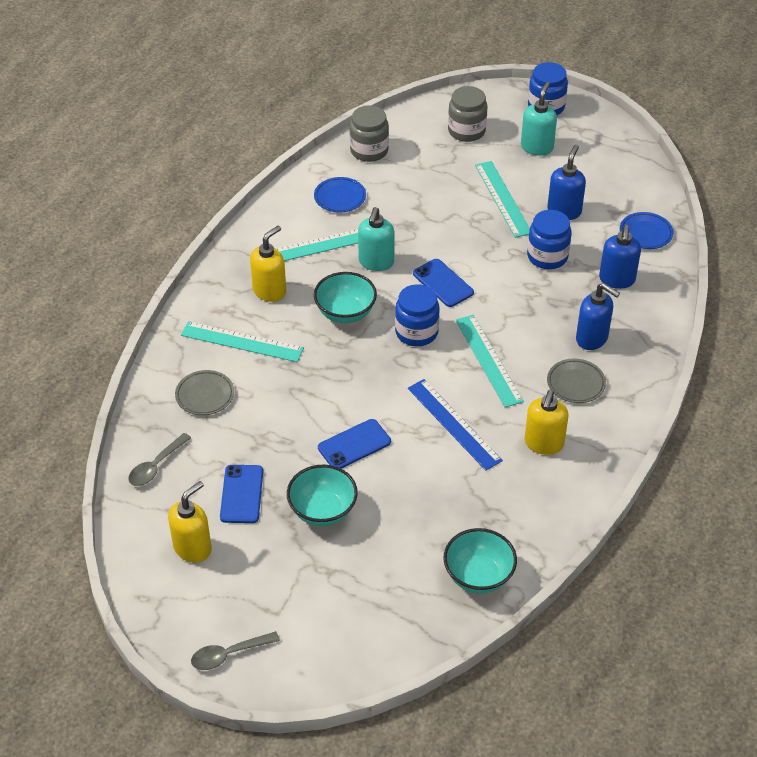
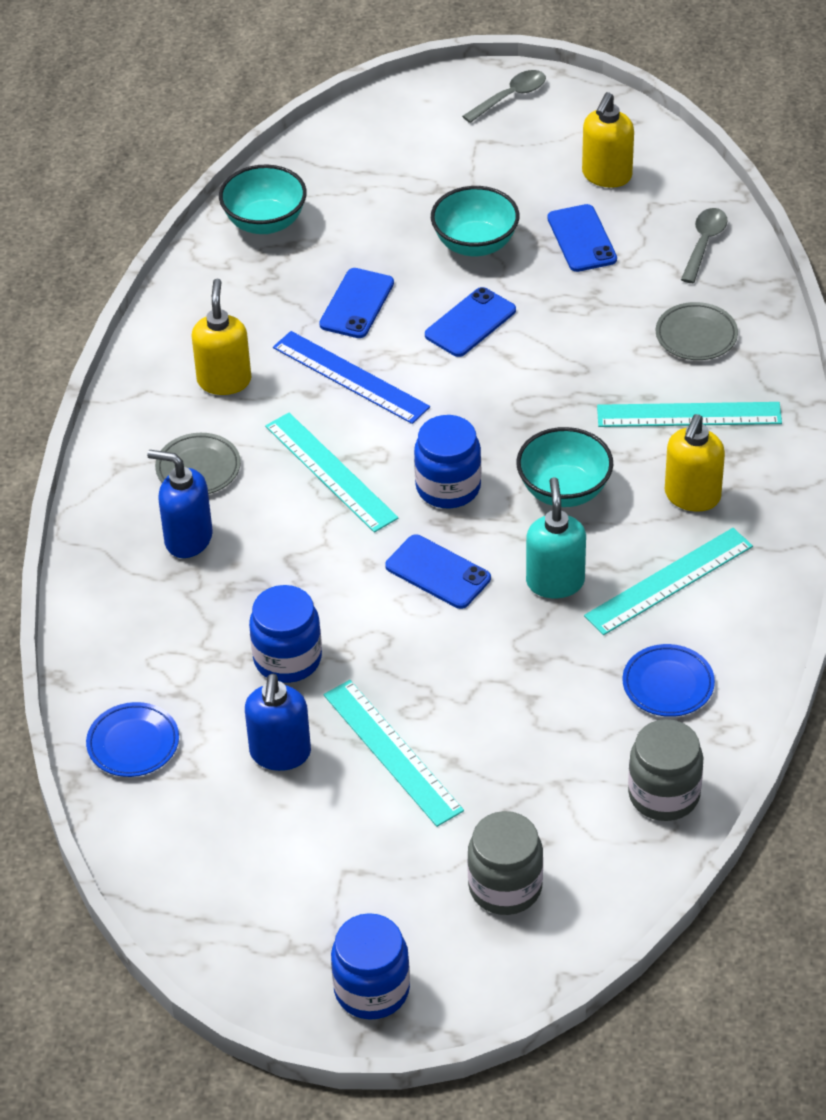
camera: 165 degrees right, 0 degrees up
turquoise soap dispenser [521,82,557,156] -> none
blue soap dispenser [599,225,641,289] -> none
none -> blue phone [319,268,394,338]

